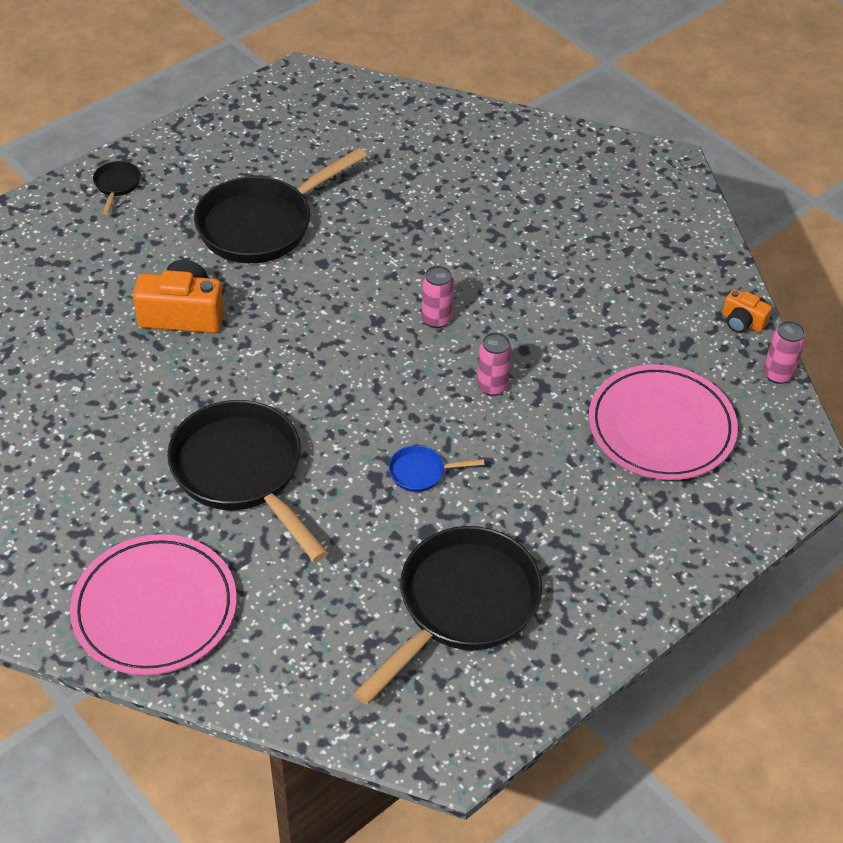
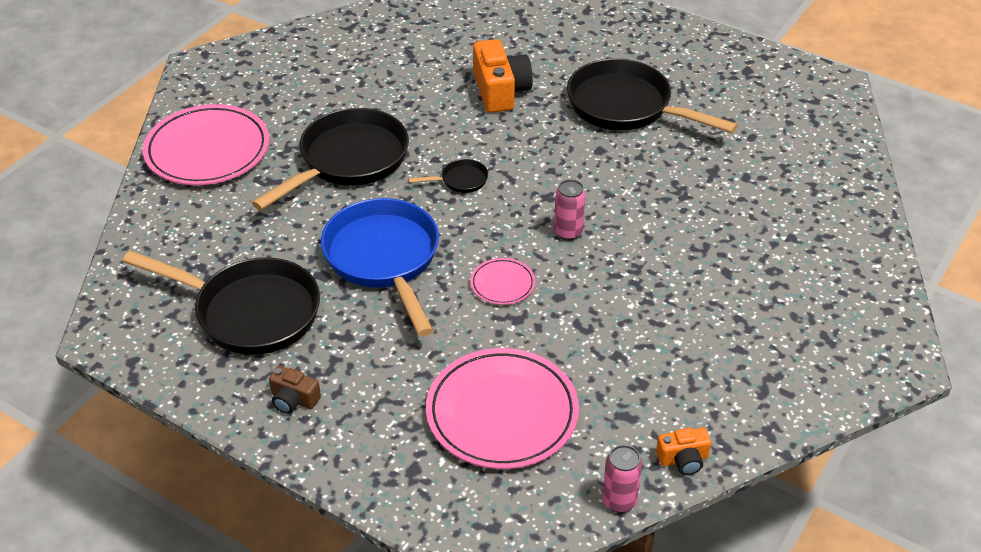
camera: 75 degrees right, 5 degrees down
black pan [93,161,141,215] -> black pan moved to [409,159,488,193]
blue pan [389,445,484,492] -> blue pan [321,198,439,336], size x2.37
pink can [477,332,512,396] -> pink plate [470,258,535,305]
orange camera [722,289,772,333] -> orange camera turned 120 degrees counterclockwise [656,428,711,475]
none -> brown camera [269,366,321,414]

